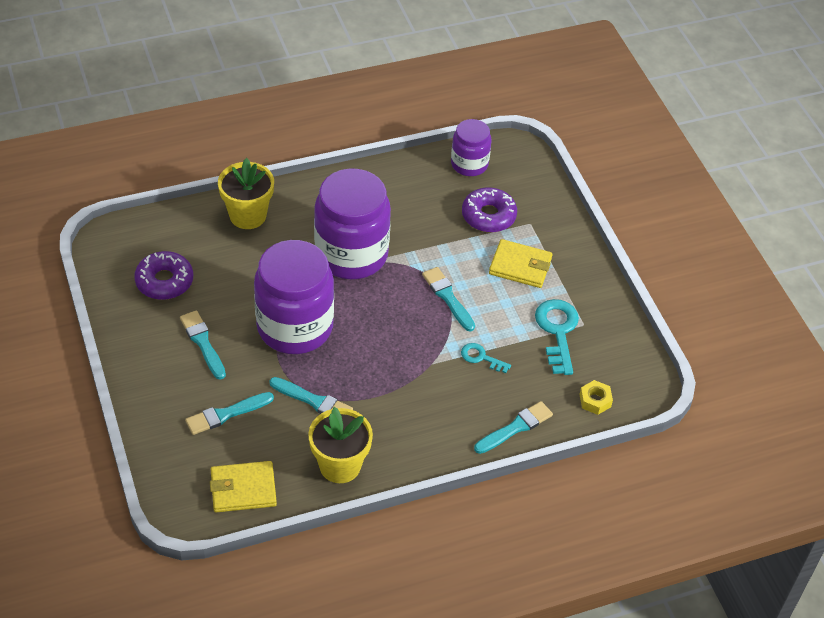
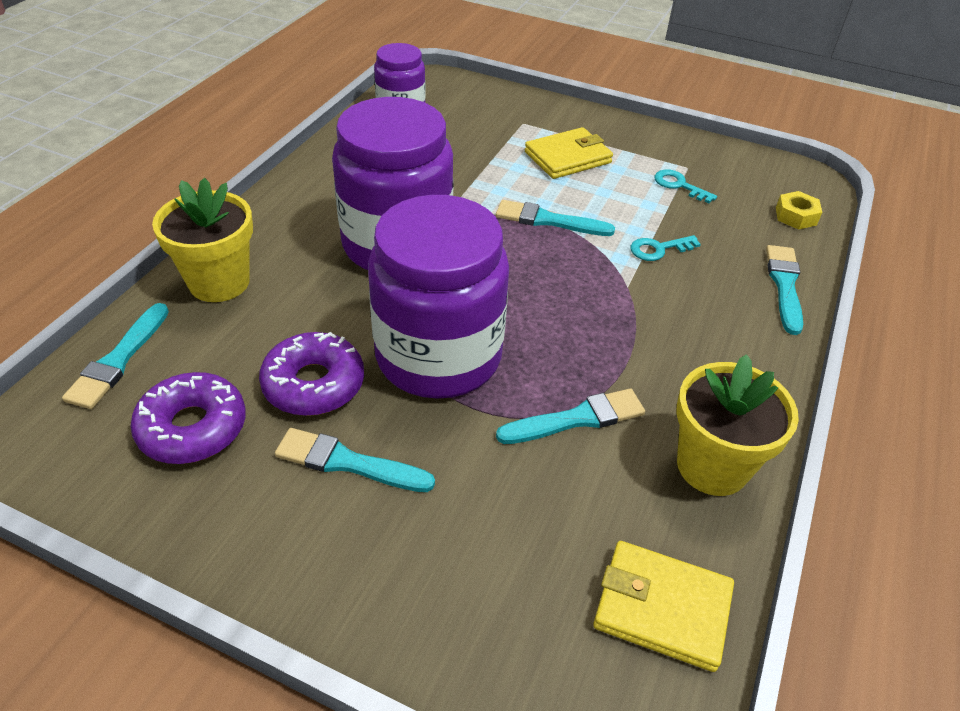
camera: 45 degrees left, 5 degrees down
turquoise brush [185,392,274,435] -> turquoise brush moved to [62,303,169,409]
yellow wallet [210,461,277,513] -> yellow wallet turned 75 degrees clockwise [593,541,734,672]
purple donut [462,187,517,232] -> purple donut moved to [259,332,364,416]
turquoise key [535,299,579,375] -> turquoise key [655,170,717,203], size x0.55

